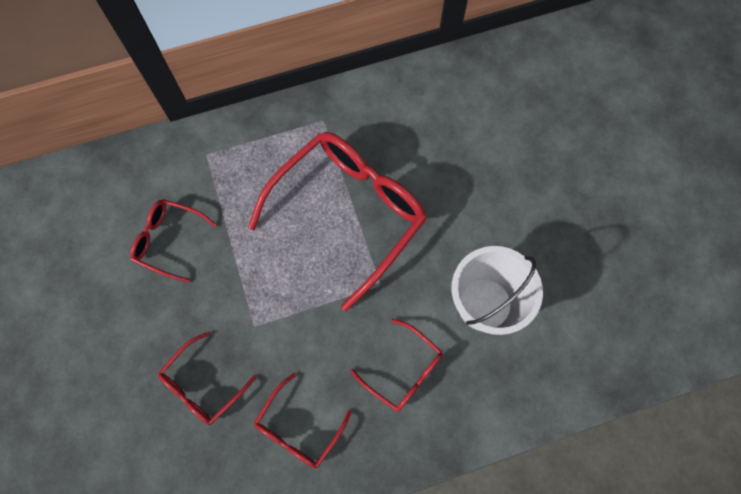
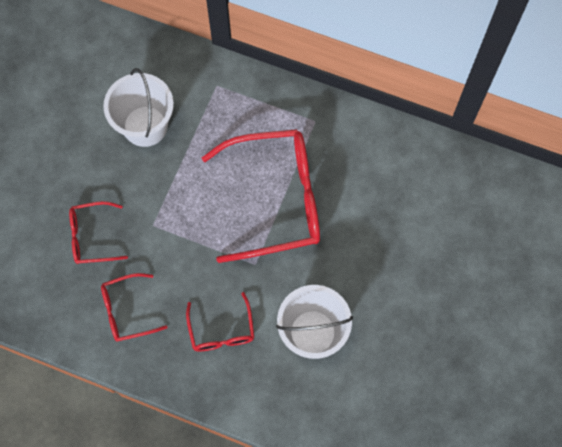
camera: 40 degrees right, 0 degrees up
red glasses [130,199,217,283] -> white bucket [103,68,174,147]

